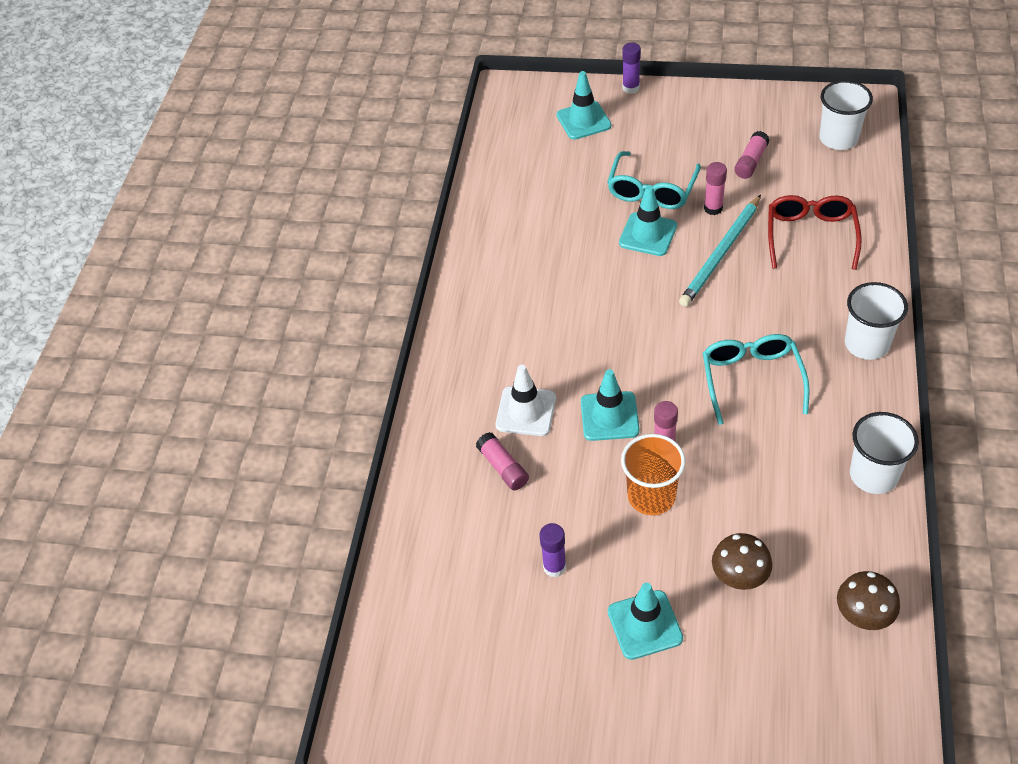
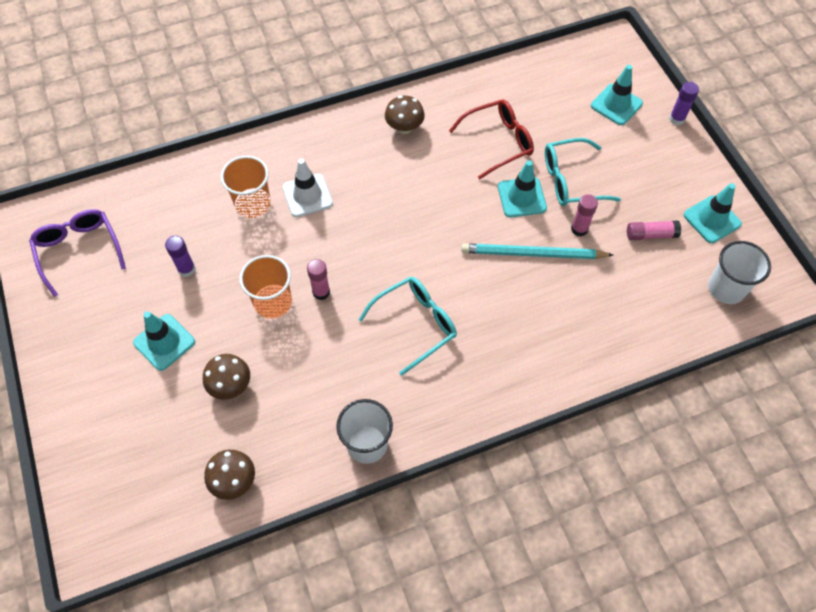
camera: 55 degrees right, 10 degrees up
pink glue stick [476,432,529,490] -> orange cup [221,156,271,218]
turquoise traffic cone [581,369,640,441] -> turquoise traffic cone moved to [684,183,742,243]
red glasses [768,195,862,270] -> red glasses moved to [449,99,534,179]
white cup [845,282,908,360] -> none
none -> purple glasses [29,209,126,297]
none -> brown mushroom [385,95,425,134]

